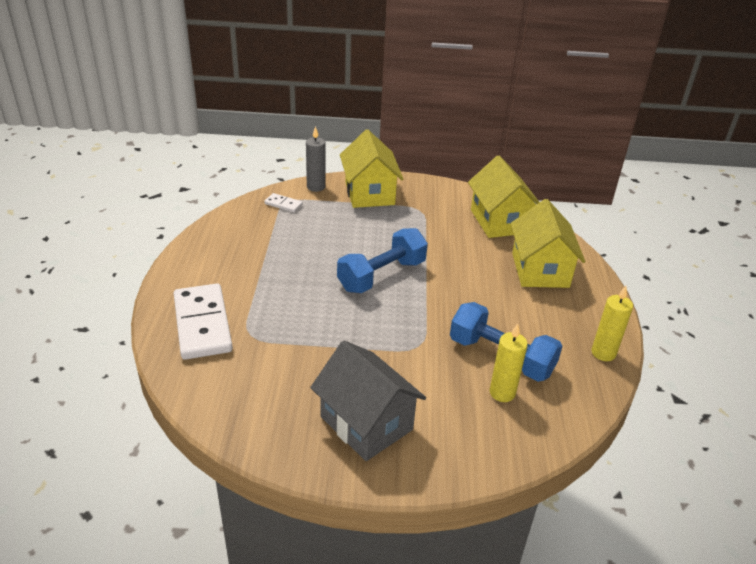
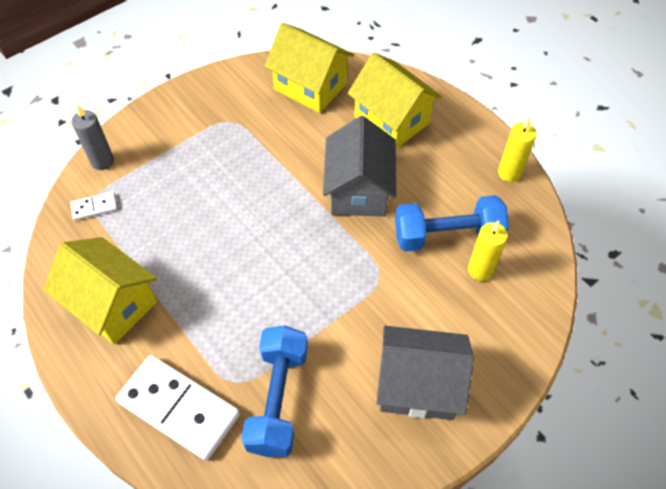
camera: 40 degrees left, 20 degrees up
blue dumbbell [337,228,428,293] -> blue dumbbell moved to [241,326,308,457]
yellow house [340,130,404,208] -> yellow house moved to [43,237,157,344]
none -> grey house [323,116,396,217]

